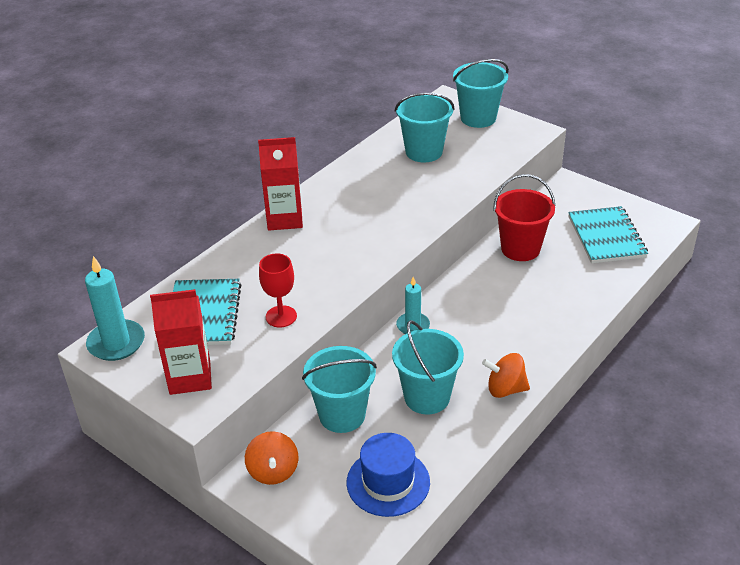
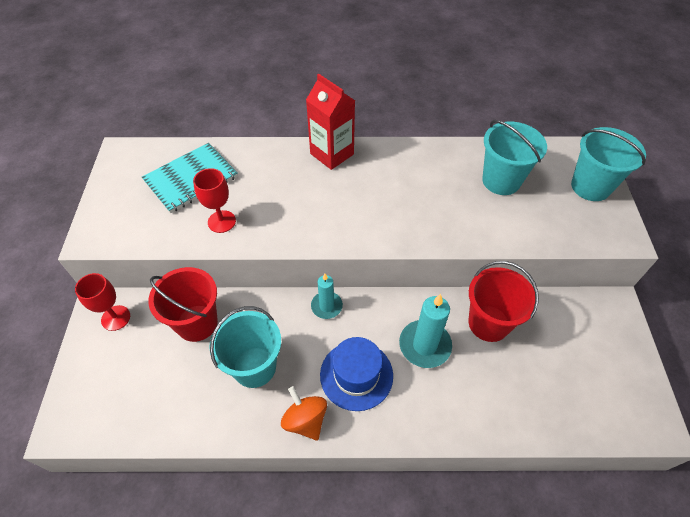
camera: 50 degrees right, 15 degrees up
turquoise candle [85,256,145,361] -> turquoise candle moved to [399,294,452,368]
red carton [150,289,212,395] -> none
orange spinning top [245,431,298,485] -> red goblet [75,273,130,331]
turquoise bucket [302,346,377,433] -> red bucket [148,267,218,342]
blue hat [347,433,430,517] -> blue hat moved to [320,337,393,411]
turquoise notebook [568,206,648,263] -> none

